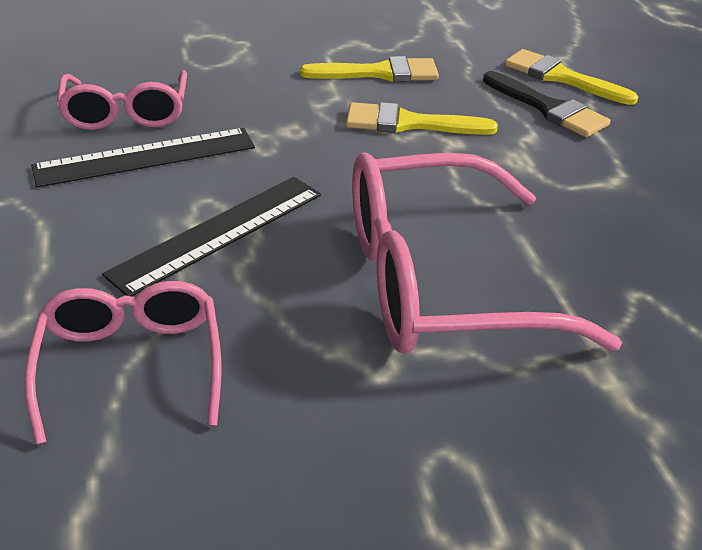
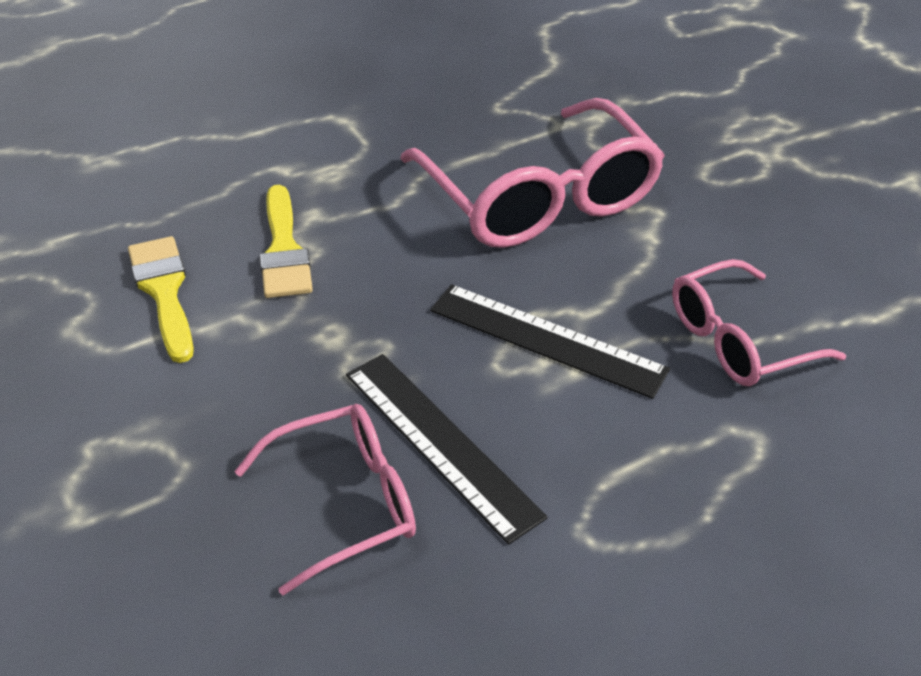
camera: 105 degrees left, 5 degrees up
black brush [483,71,611,137] -> none
yellow brush [505,49,638,105] -> none

